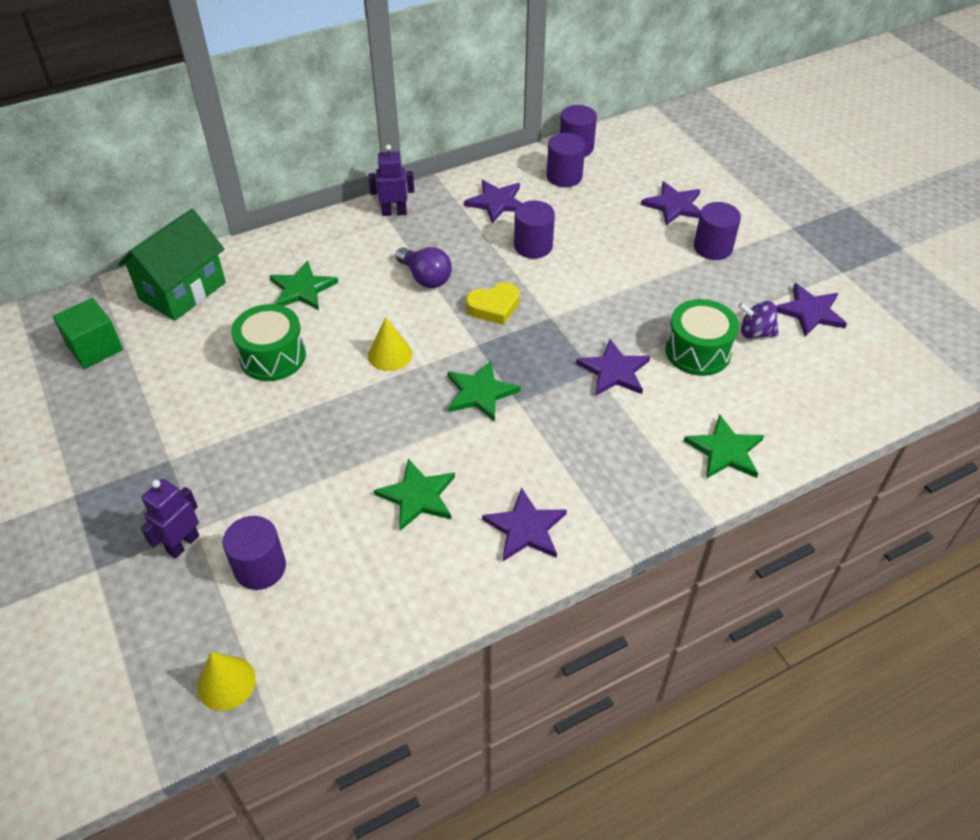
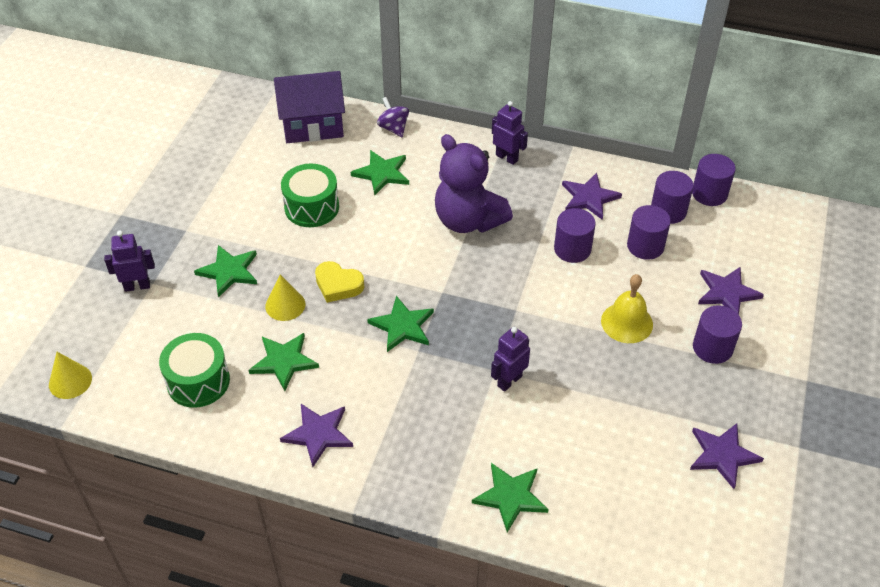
camera: 45 degrees right, 0 degrees up
green cube [53,298,123,369] -> none
green house [118,209,226,321] -> purple house [274,71,345,143]
purple cylinder [223,516,286,590] -> purple cylinder moved to [627,205,671,260]
yellow cone [368,317,412,371] -> yellow cone moved to [265,275,305,321]
purple light bulb [396,247,452,288] -> purple teddy bear [435,134,513,233]
yellow heart [466,282,520,325] -> yellow heart moved to [315,261,364,303]
purple star [576,339,650,396] -> purple robot [491,327,530,392]
green drum [665,299,739,376] -> green drum moved to [159,333,230,408]
purple spinning top [738,301,779,339] -> purple spinning top moved to [377,97,409,137]
none -> green star [194,245,257,297]
none -> yellow bell [601,274,653,343]

